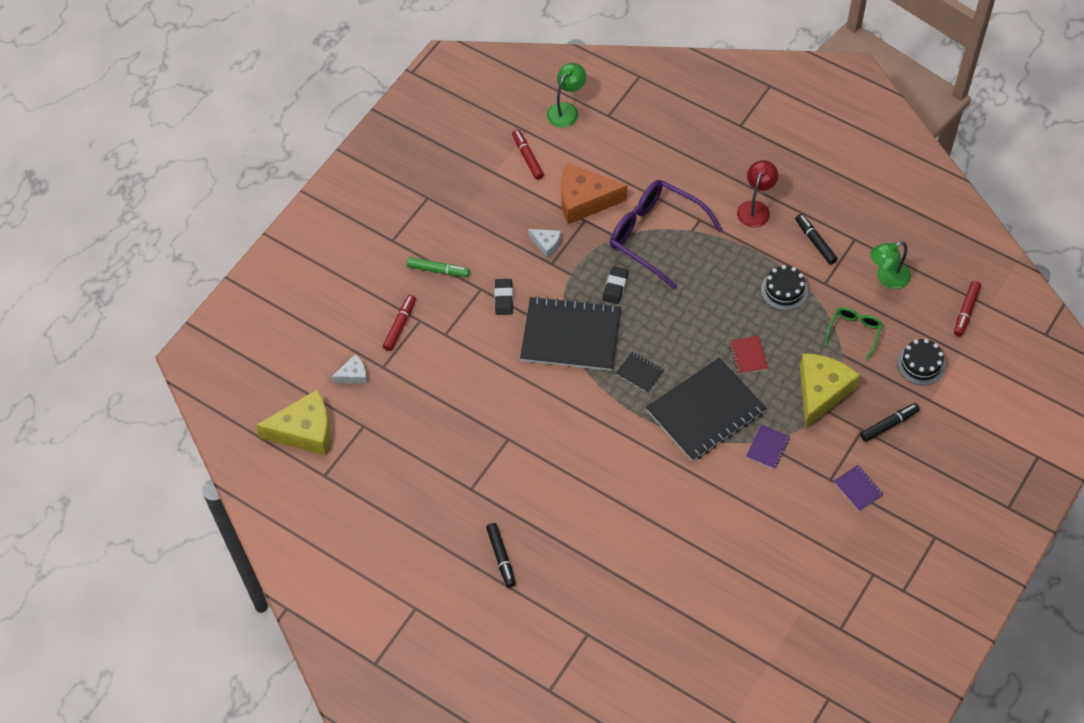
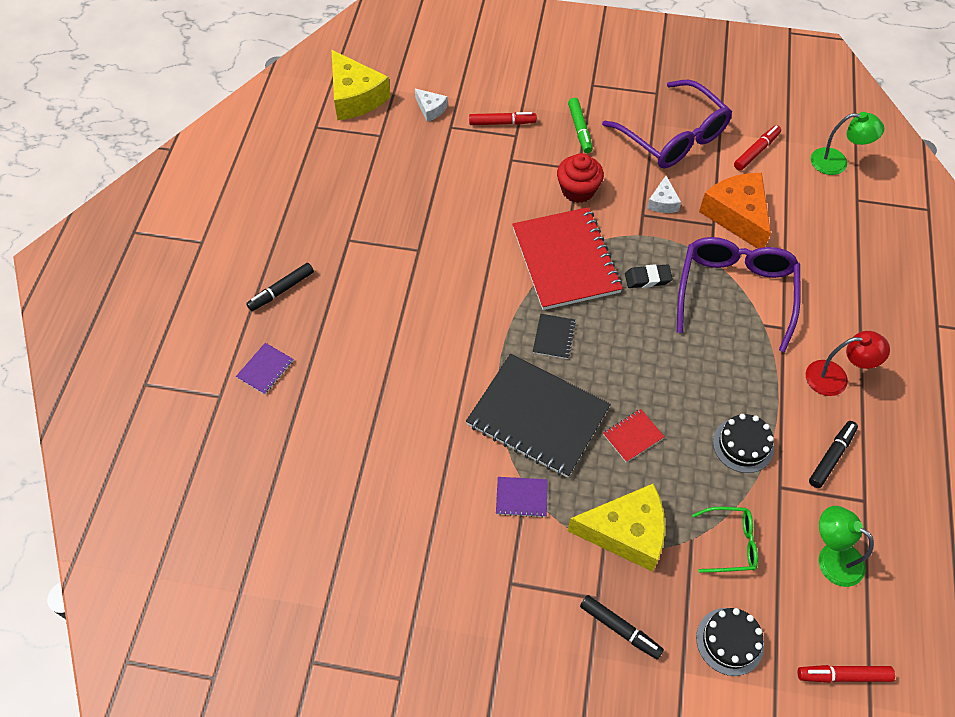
camera: 65 degrees right, 0 degrees up
black eraser [495,279,513,315] -> red cupcake [557,153,604,203]
black notebook [520,296,621,371] -> red notebook [512,207,623,310]
purple notebook [834,465,884,511] -> purple notebook moved to [236,343,294,395]
none -> purple glasses [602,80,732,169]

